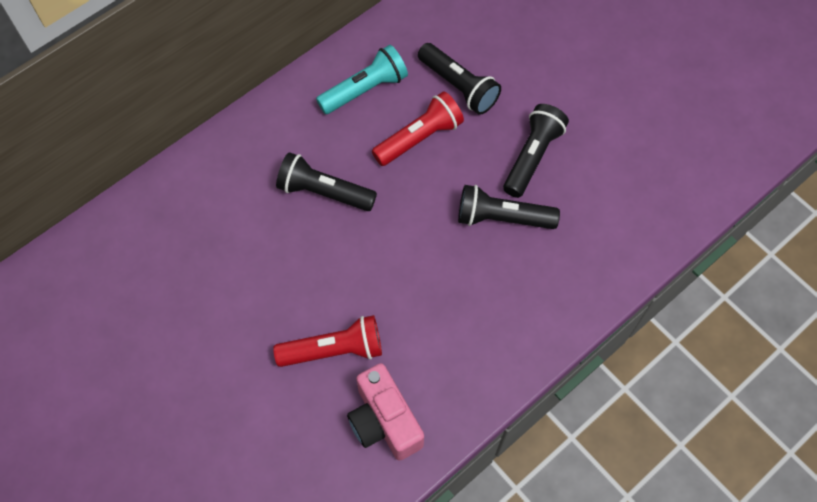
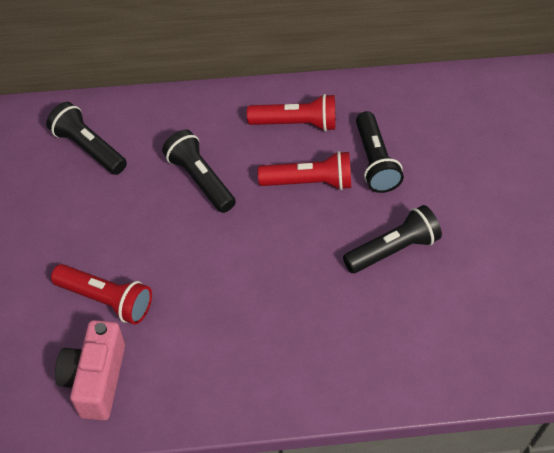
camera: 35 degrees right, 10 degrees down
turquoise flashlight [316,45,408,114] -> red flashlight [247,94,335,132]
black flashlight [458,185,560,229] -> black flashlight moved to [46,102,127,175]

